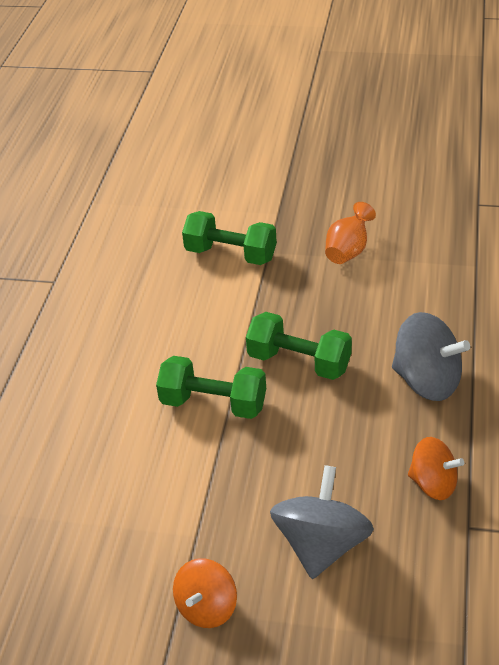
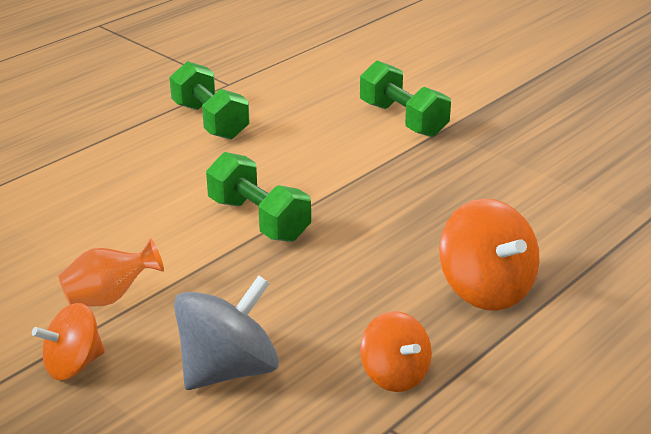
camera: 30 degrees right, 10 degrees down
green dumbbell [246,312,352,380] -> green dumbbell moved to [169,61,250,140]
orange vase [325,202,376,264] -> orange vase moved to [58,238,164,307]
grey spinning top [392,312,470,401] -> orange spinning top [439,199,540,311]

